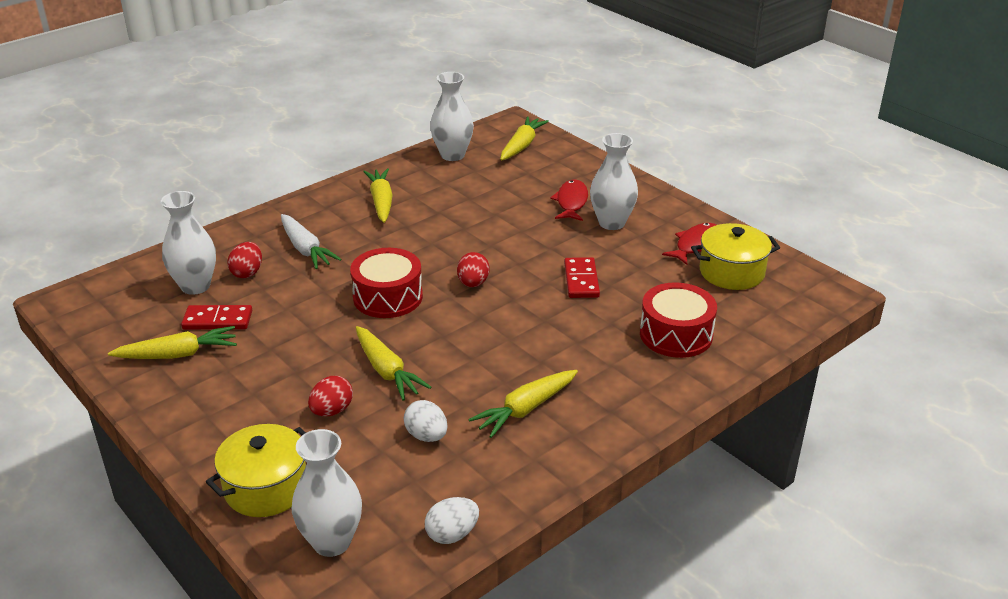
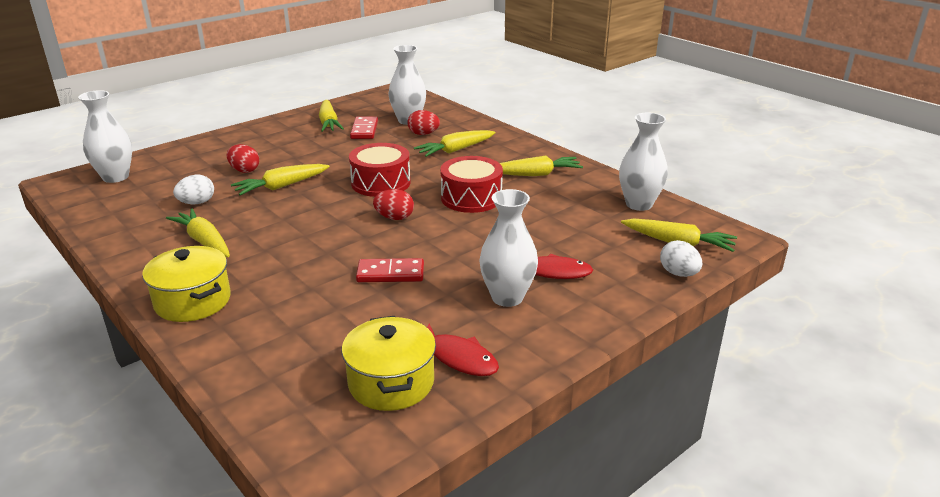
camera: 90 degrees right, 5 degrees down
yellow pot [206,424,306,517] -> yellow pot moved to [142,246,231,322]
white carrot [281,214,341,269] -> yellow carrot [414,130,496,157]
white egg [425,497,479,544] -> white egg moved to [660,240,702,277]
red drum [640,282,717,358] -> red drum moved to [440,156,503,213]

